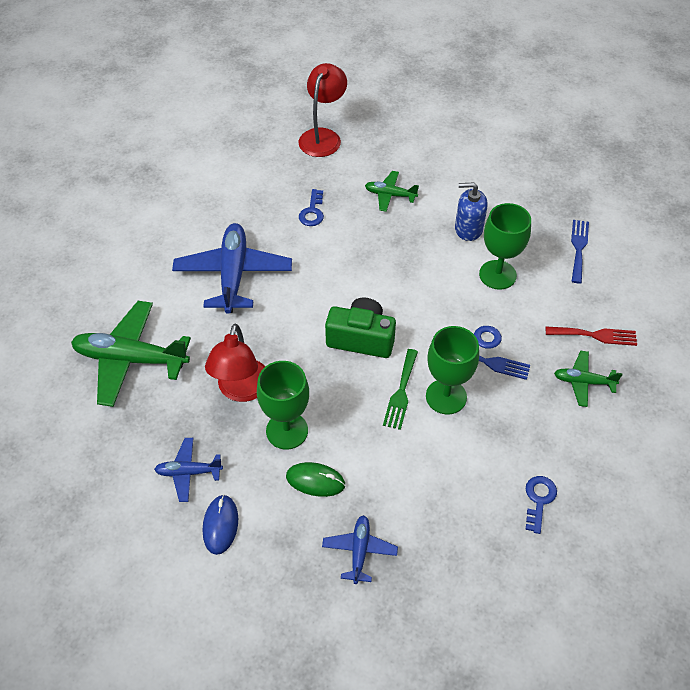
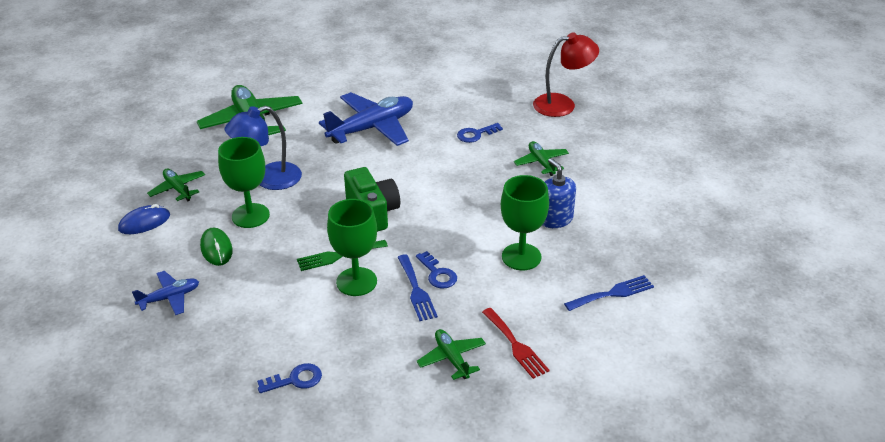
camera: 55 degrees right, 15 degrees down
blue plane [154,438,223,502] -> green plane [147,169,205,201]
red lamp [205,324,265,402] -> blue lamp [225,106,302,190]

